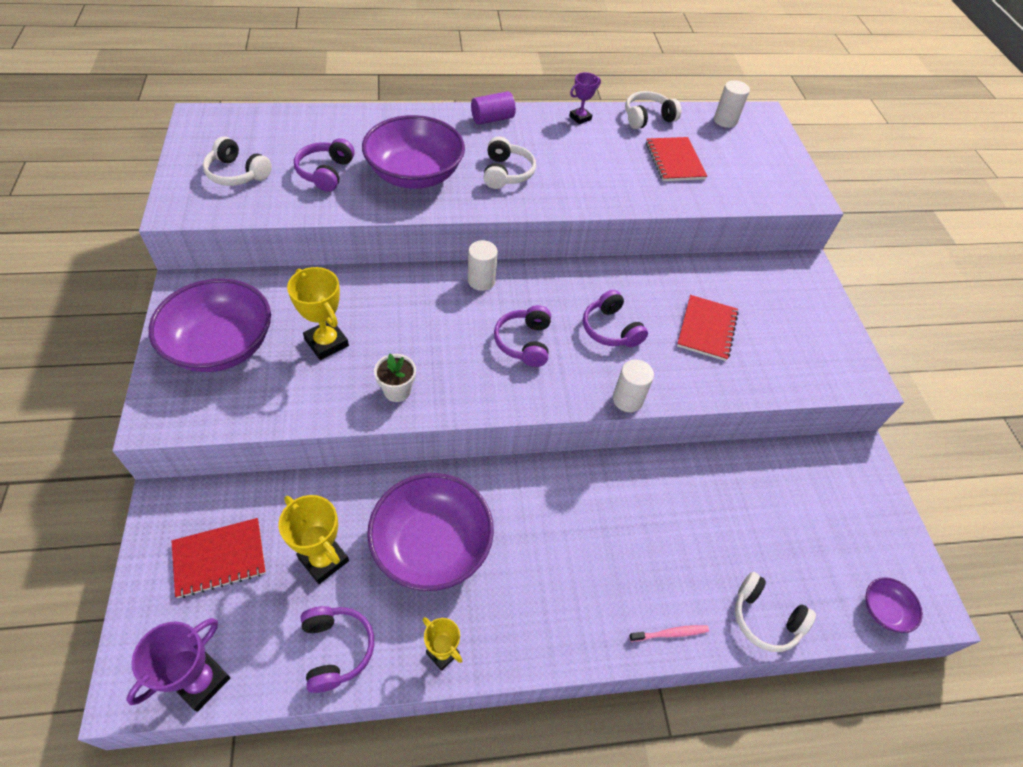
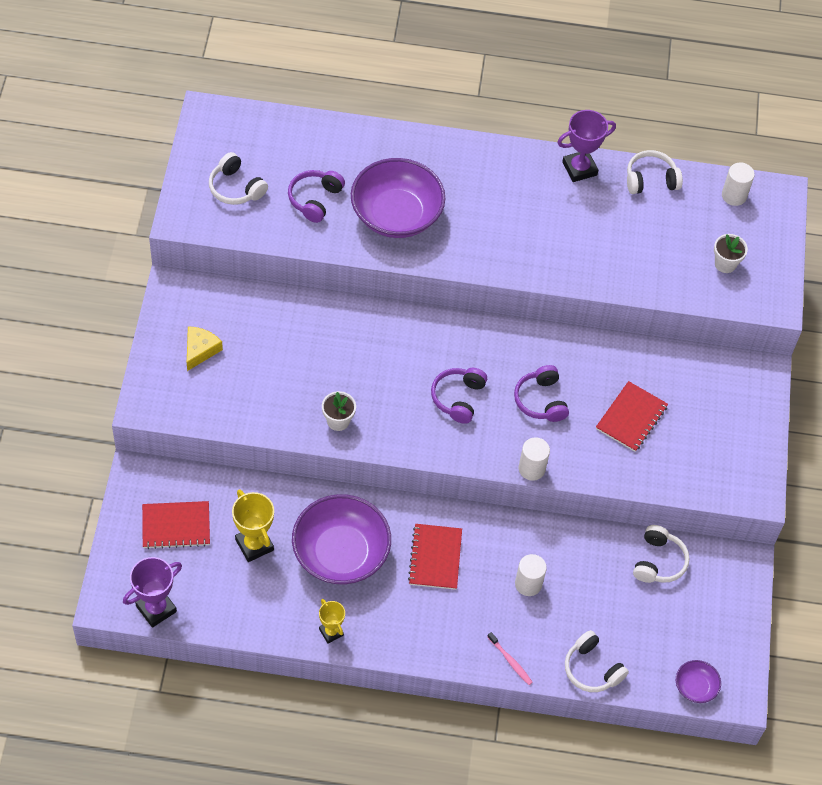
camera: 15 degrees right, 5 degrees up
purple bowl [149,278,271,372] -> yellow cheese [187,326,223,371]
yellow trophy [287,267,349,360] -> none
purple headphones [301,606,374,693] -> none
white cylinder [468,240,498,291] -> white cylinder moved to [515,554,547,596]
purple cylinder [471,91,516,125] -> none
white headphones [483,137,536,189] -> white headphones moved to [633,525,689,583]
purple trophy [569,72,601,124] -> purple trophy [557,110,616,182], size x1.62
pink toothbrush [629,625,709,642] -> pink toothbrush turned 45 degrees clockwise [487,632,533,685]
red notebook [646,137,707,181] -> red notebook moved to [408,524,462,590]
none -> white flower pot [714,234,748,273]

